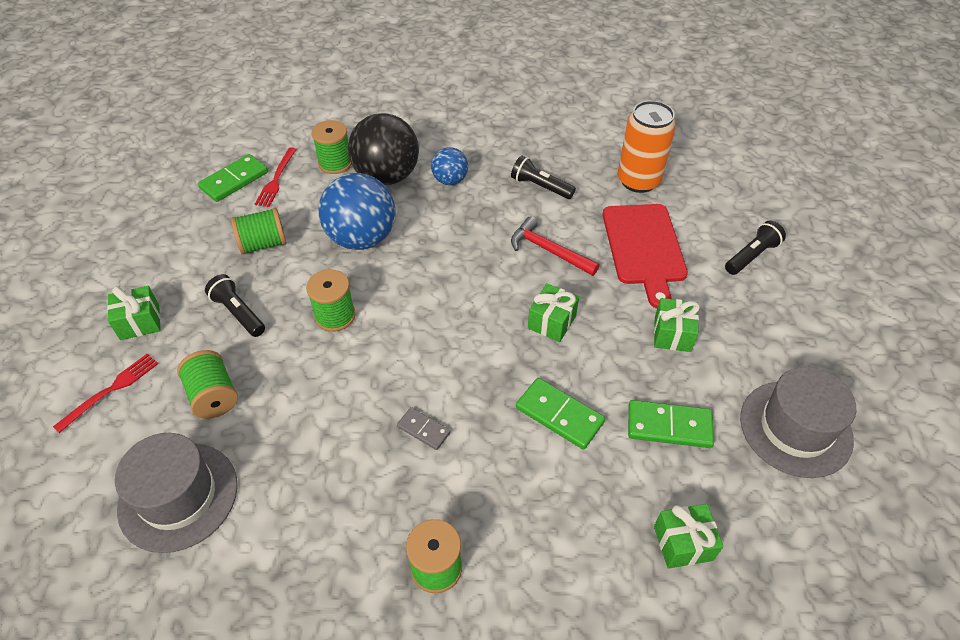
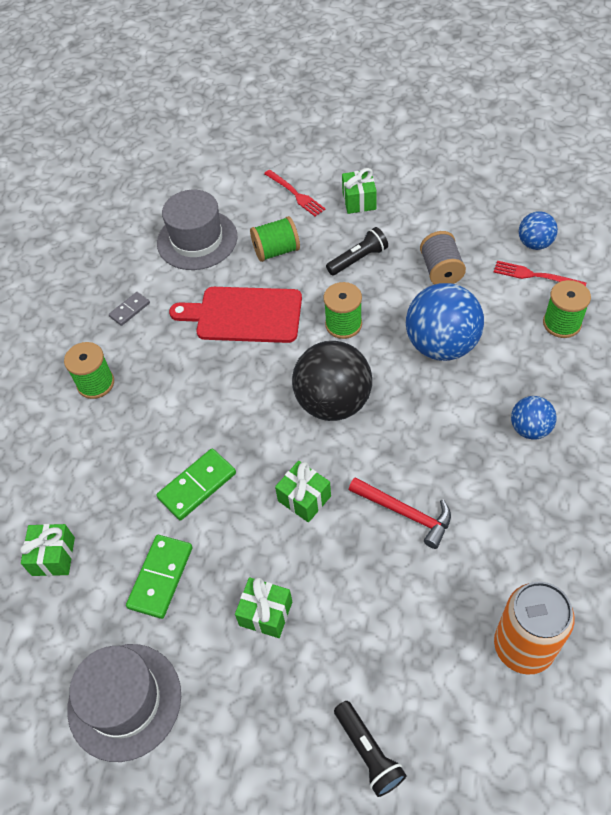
camera: 105 degrees right, 5 degrees up
green domino [198,154,268,202] -> blue ball [519,211,558,250]
green spool [231,207,287,255] -> grey spool [420,231,466,285]
black ball [348,113,419,185] -> black ball moved to [292,341,372,421]
grey domino [397,407,451,450] -> grey domino moved to [109,292,150,326]
black flashlight [511,156,576,199] -> none
red hammer [511,217,600,276] -> red hammer turned 75 degrees clockwise [349,477,451,549]
red cutting board [603,204,688,309] -> red cutting board moved to [169,287,302,343]

